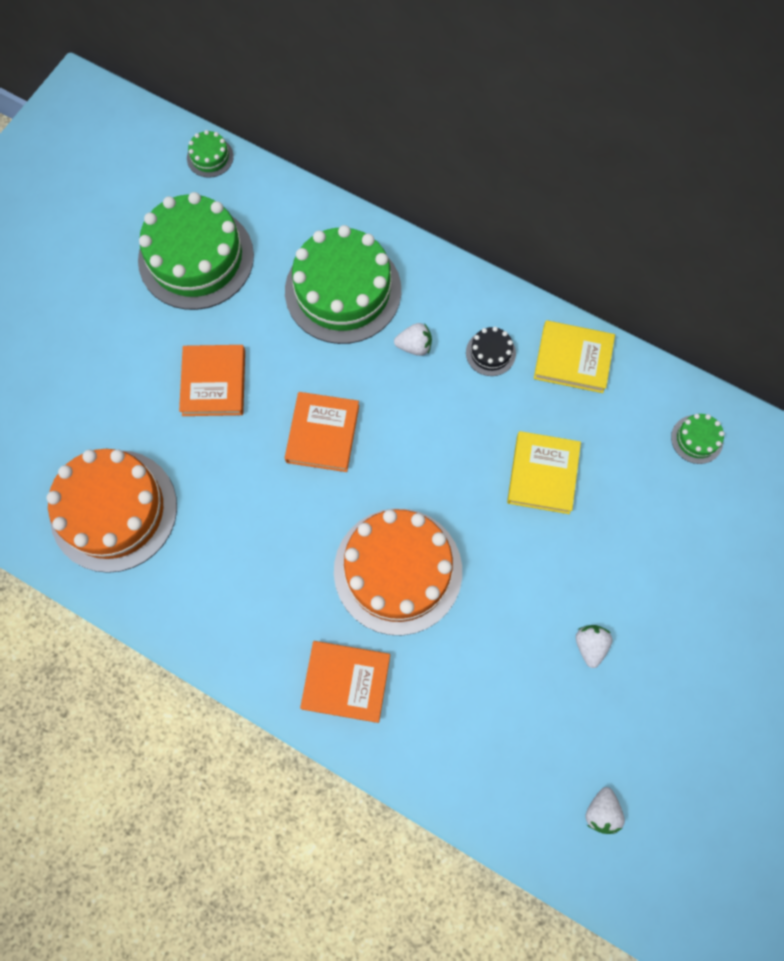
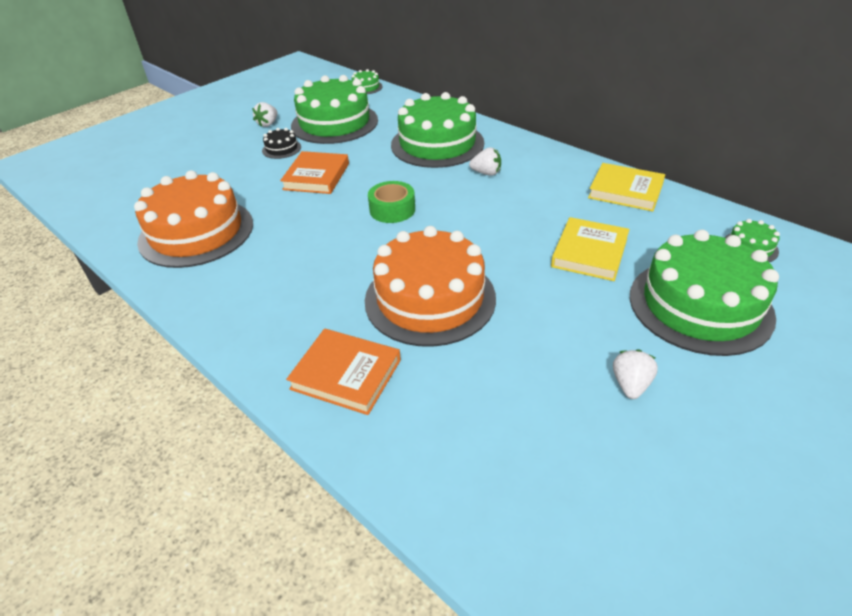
camera: 15 degrees right, 30 degrees down
orange book [285,392,359,472] -> green tape [368,181,415,223]
black cake [466,327,516,376] -> black cake moved to [262,128,301,159]
white strawberry [585,787,625,834] -> white strawberry moved to [252,102,278,127]
none -> green cake [630,230,779,356]

